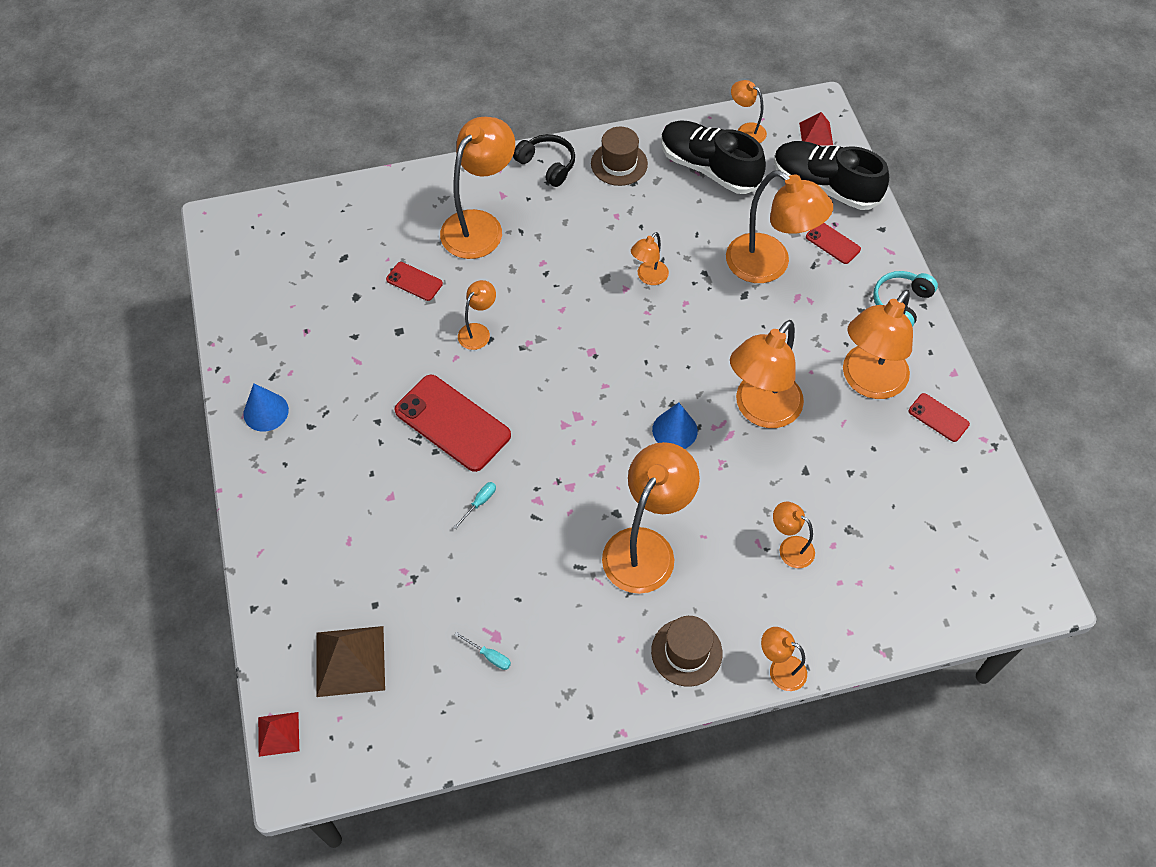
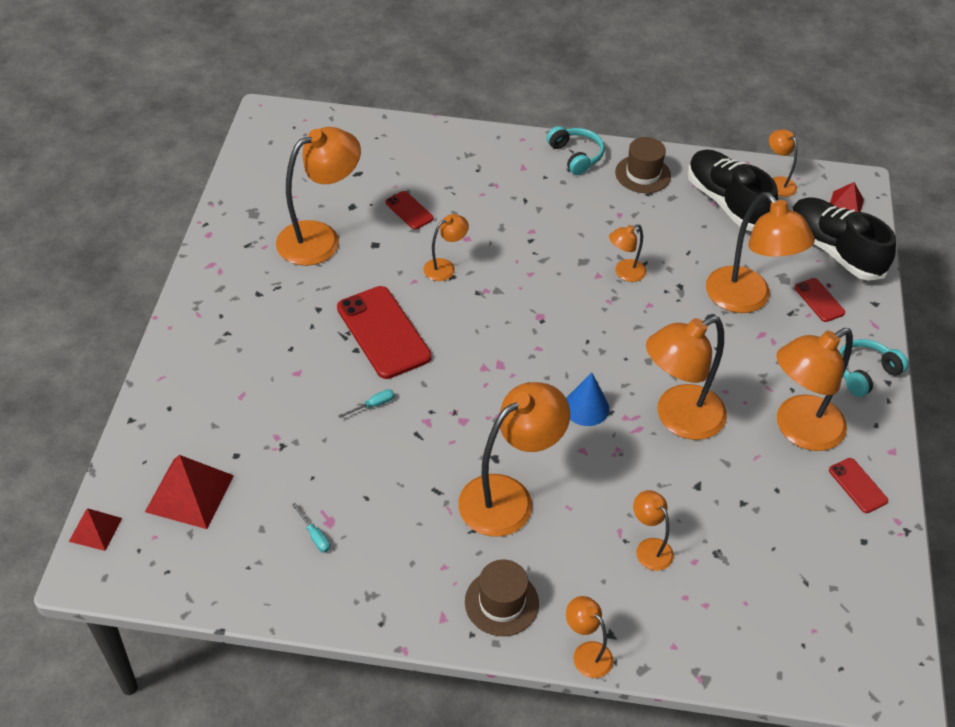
camera: 20 degrees right, 10 degrees down
blue cone [243,384,289,432] -> none
brown pyramid [317,626,385,697] -> red pyramid [145,455,234,529]
orange lamp [440,117,515,259] -> orange lamp moved to [276,127,361,266]
black headphones [513,134,575,187] -> turquoise headphones [547,126,605,175]

